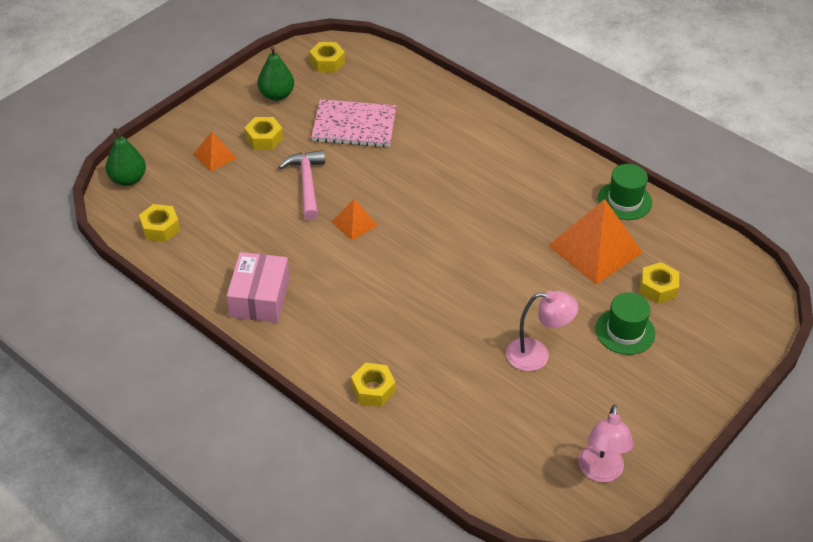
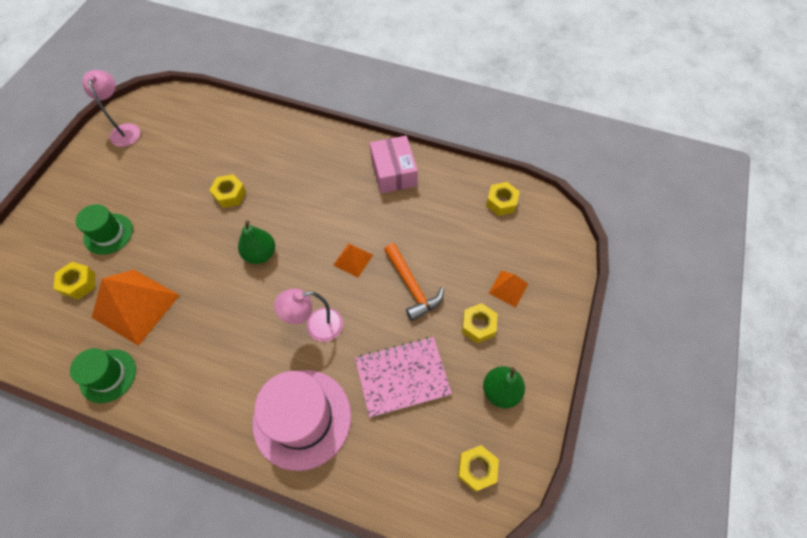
camera: 160 degrees right, 15 degrees up
green pear [106,128,146,186] -> green pear moved to [238,220,275,264]
pink hammer [279,150,325,220] -> orange hammer [384,243,444,321]
yellow nut [351,363,396,407] -> yellow nut moved to [209,174,246,208]
pink lamp [506,291,578,371] -> pink lamp moved to [274,288,343,342]
none -> pink hat [253,370,351,471]

